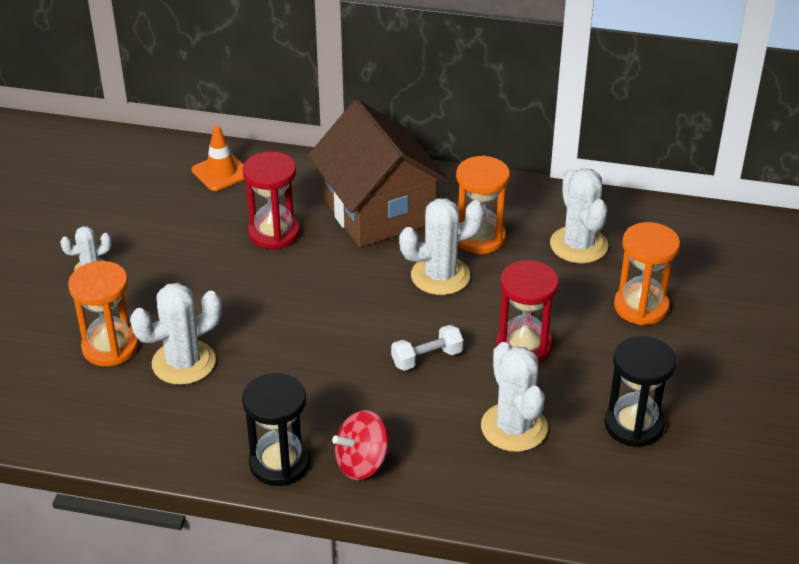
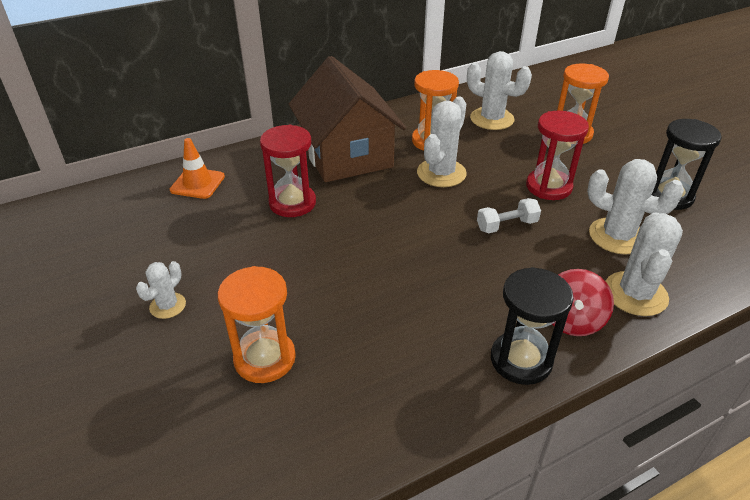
camera: 40 degrees left, 0 degrees up
white cactus [130,283,222,385] -> white cactus moved to [606,212,683,316]
brown house [308,100,450,247] -> brown house turned 45 degrees clockwise [289,56,406,182]
white dumbbell [391,325,463,371] -> white dumbbell turned 45 degrees clockwise [477,198,541,233]

